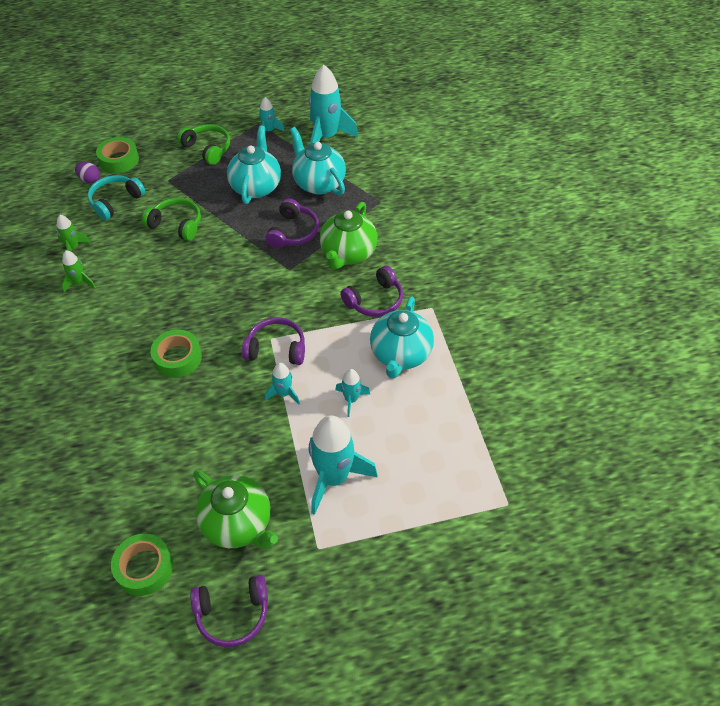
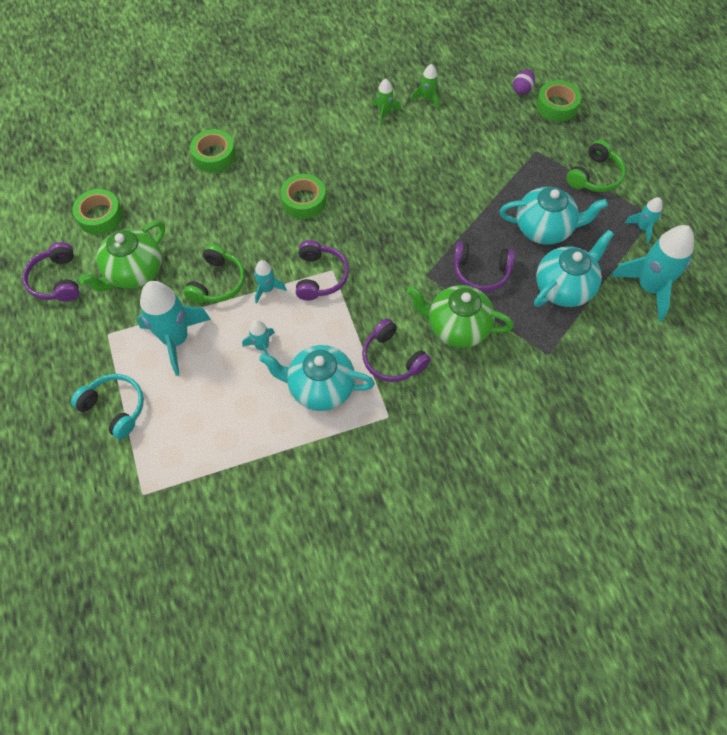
camera: 85 degrees right, 10 degrees up
turquoise headphones [88,175,145,220] -> turquoise headphones moved to [71,374,144,439]
green headphones [142,198,201,241] -> green headphones moved to [183,244,245,304]
none -> green tape [190,129,236,172]

